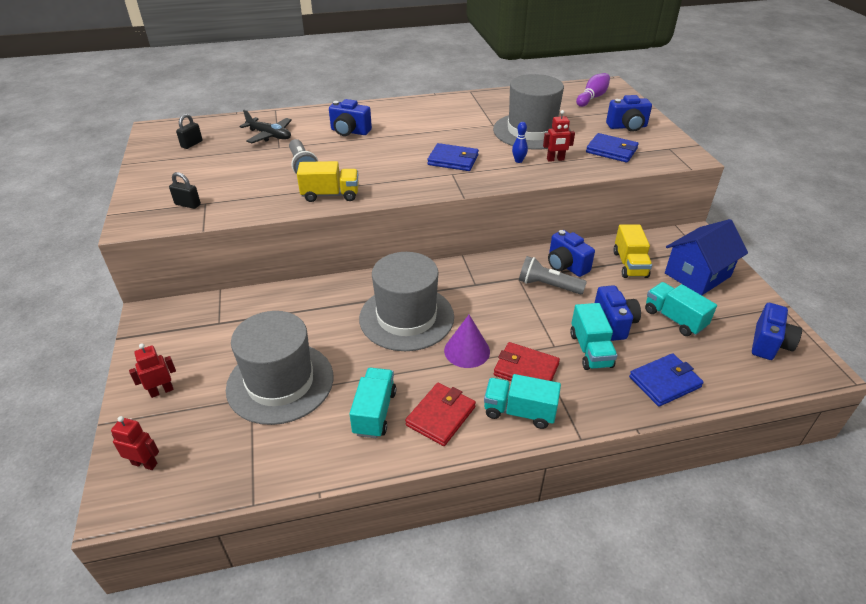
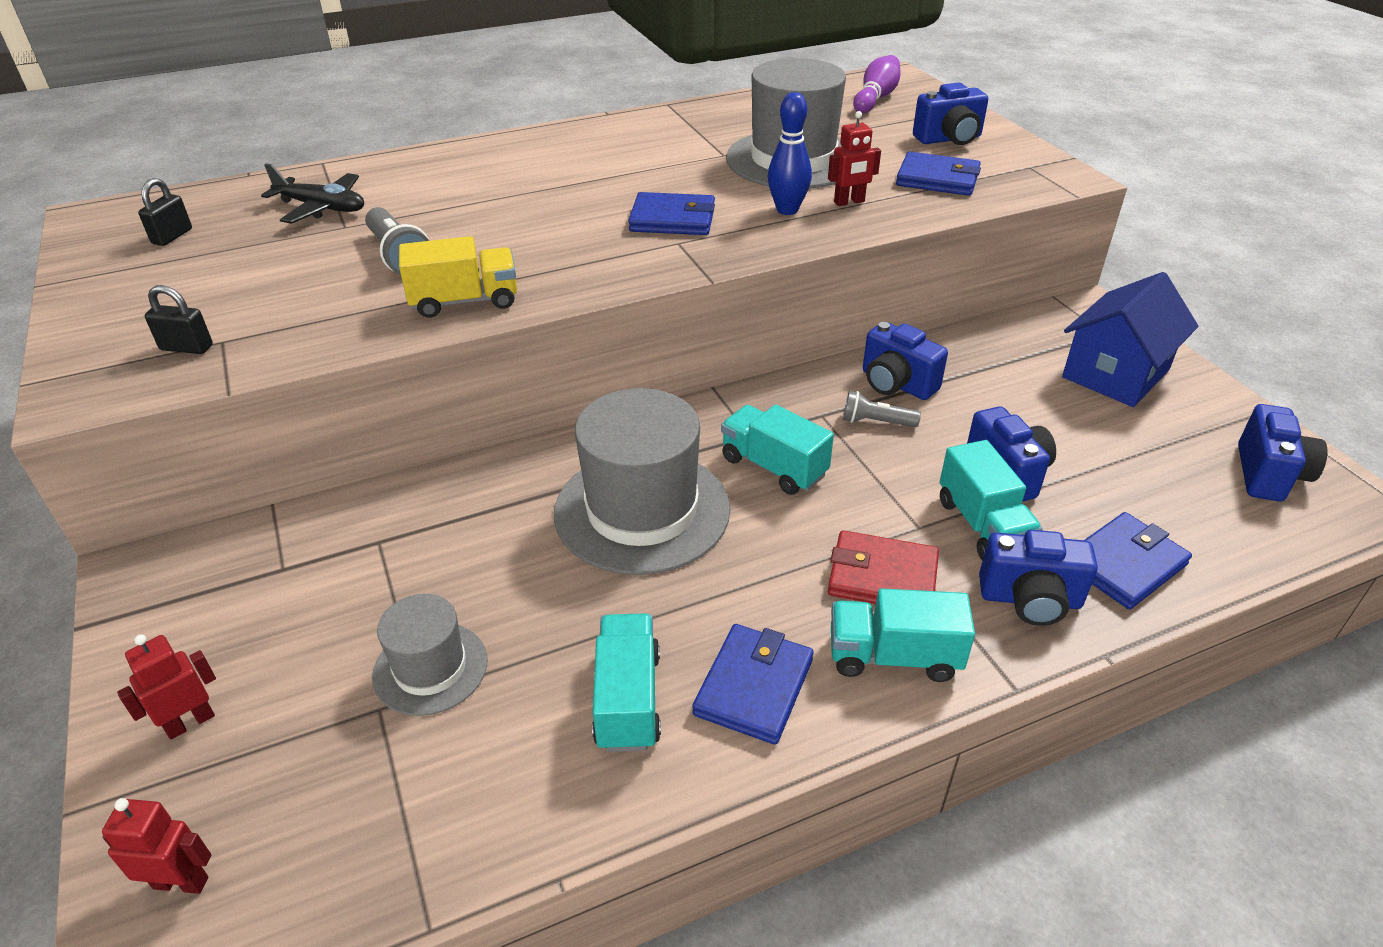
camera: 10 degrees left, 0 degrees up
grey hat [226,311,333,425] -> grey hat [372,594,488,716], size x0.55
blue camera [329,99,372,136] -> blue camera moved to [979,530,1098,626]
red wallet [405,383,476,446] -> blue wallet [692,624,814,745]
purple cone [444,315,490,368] -> none
blue bowling pin [512,122,528,163] -> blue bowling pin [768,92,812,215], size x1.58
grey flashlight [519,256,587,295] -> grey flashlight [843,391,921,427], size x0.65
yellow truck [613,225,652,278] -> none
turquoise truck [645,282,717,336] -> turquoise truck moved to [721,404,834,495]

